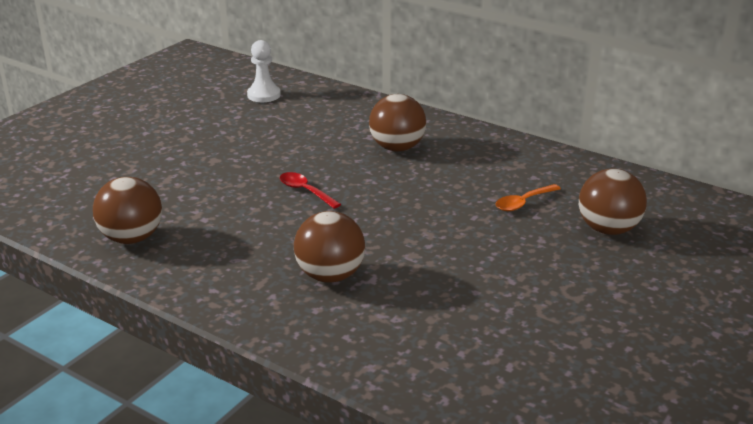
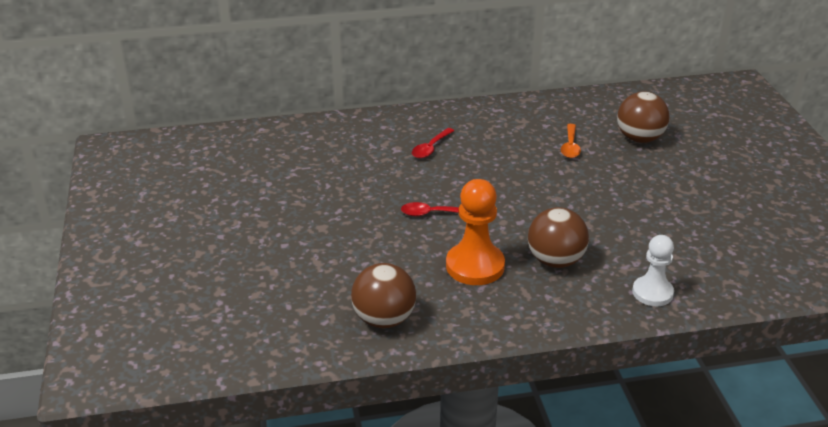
camera: 45 degrees left, 5 degrees up
white pawn [247,40,281,102] -> white pawn moved to [632,235,674,306]
brown ball [369,94,426,152] -> red spoon [412,128,454,158]
none -> orange pawn [446,179,505,285]

